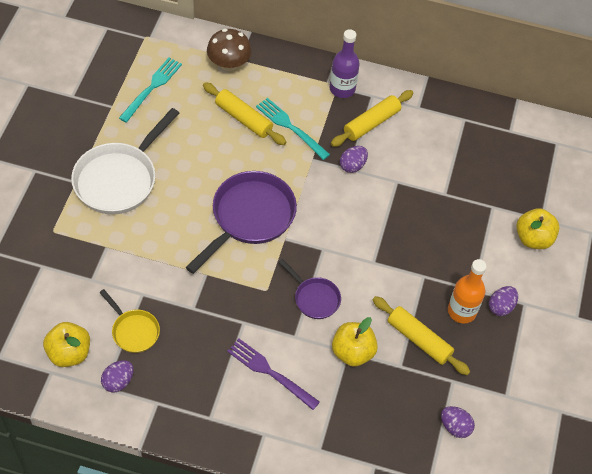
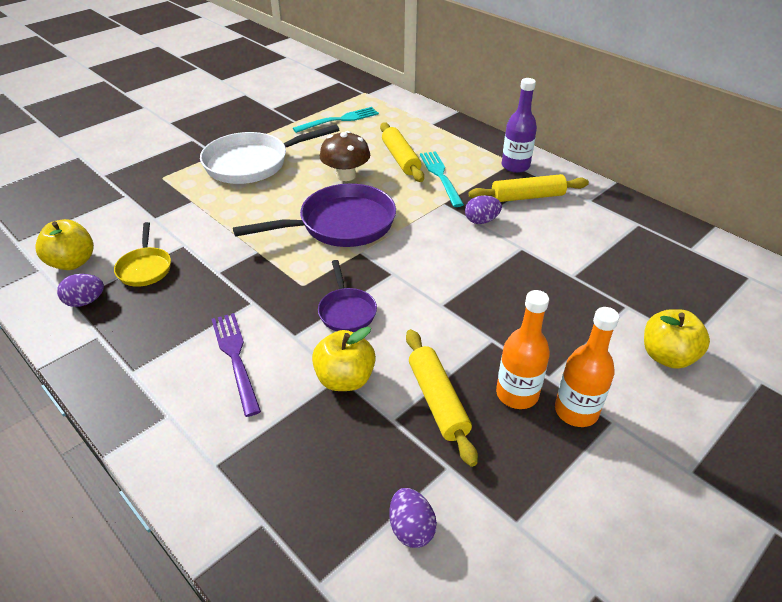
camera: 35 degrees right, 15 degrees down
brown mushroom [207,29,252,71] -> brown mushroom moved to [320,131,370,181]
purple egg [489,286,518,316] -> orange bottle [555,307,619,427]

